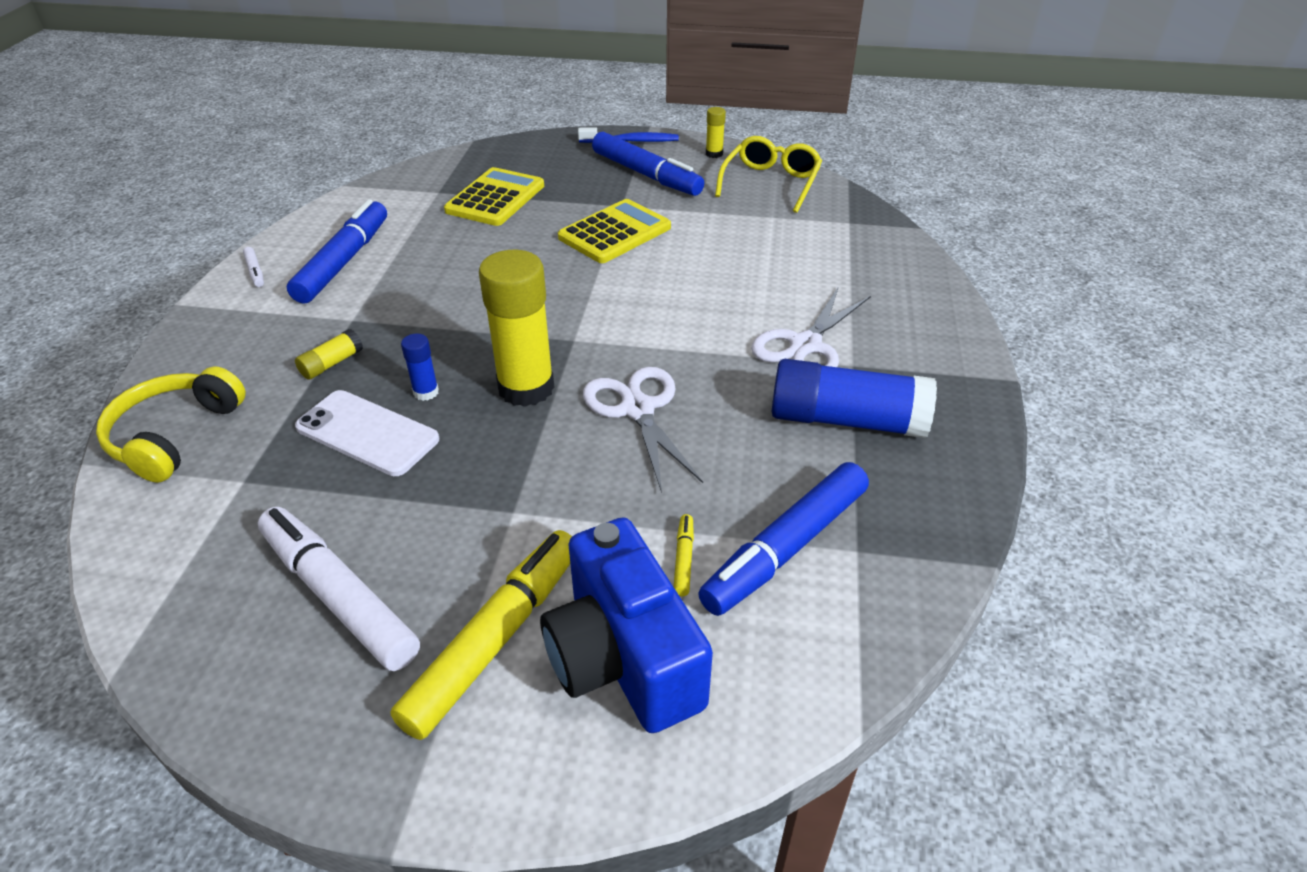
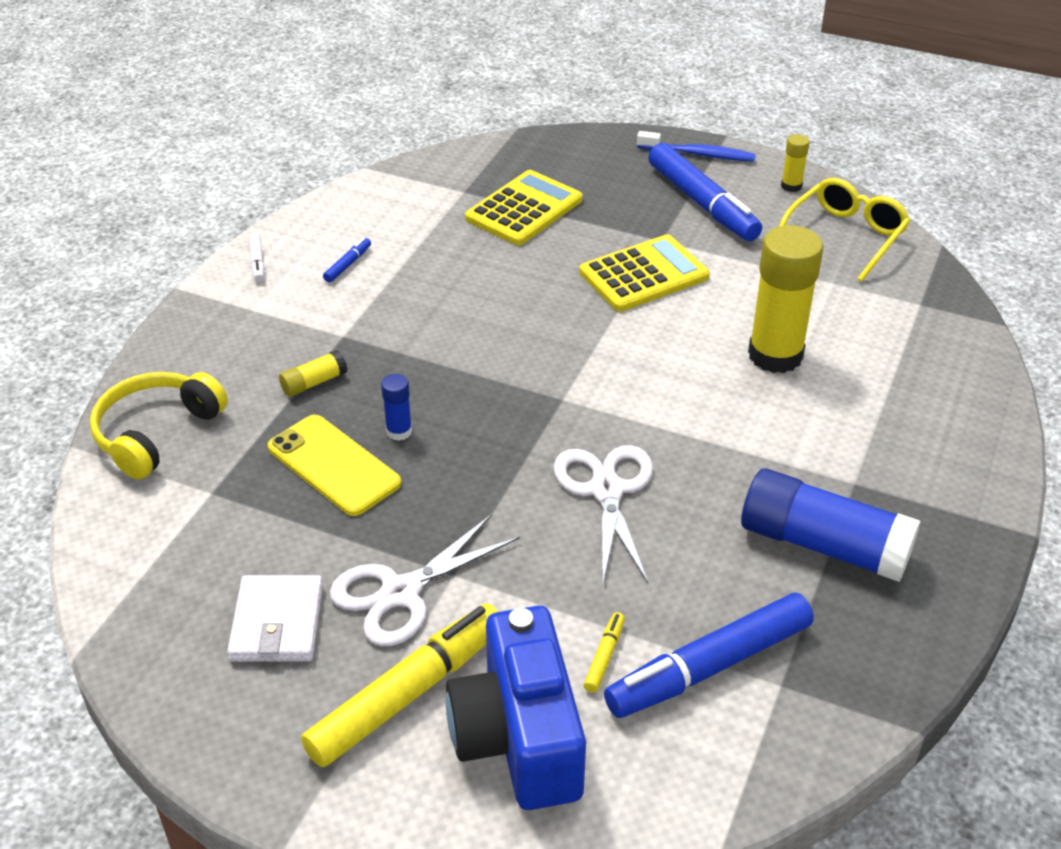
camera: 15 degrees right, 0 degrees up
white marker [258,507,420,671] -> white wallet [227,575,323,662]
blue marker [287,199,387,303] -> blue marker [323,237,371,283], size x0.41
white phone [295,390,439,476] -> yellow phone [268,415,401,516]
yellow glue stick [479,250,554,407] -> yellow glue stick moved to [748,225,824,373]
white scissors [751,286,871,367] -> white scissors moved to [329,514,520,646]

